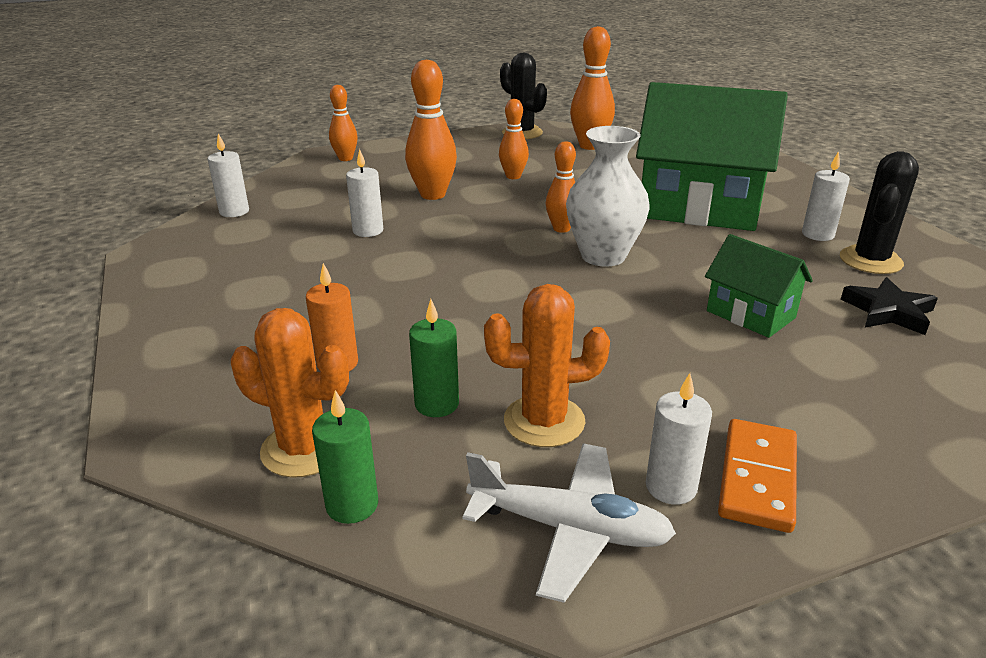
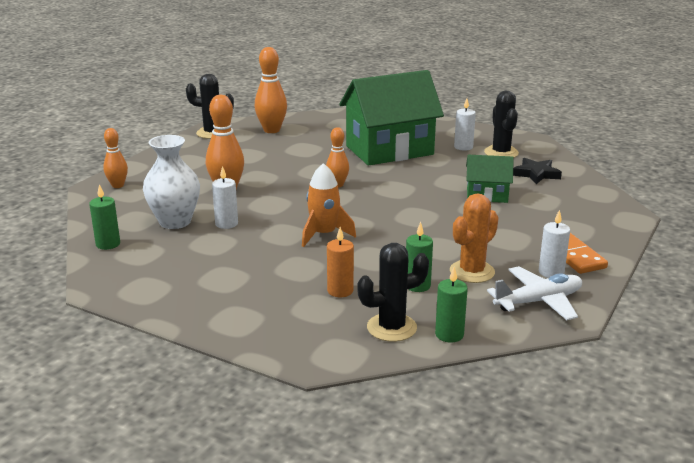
camera: 40 degrees left, 5 degrees down
white candle [208,133,249,217] -> green candle [89,184,120,250]
orange cactus [231,308,349,478] -> black cactus [357,243,429,342]
orange bowling pin [499,99,529,179] -> none
white vase [566,126,650,267] -> white vase moved to [143,135,200,229]
none -> orange rocket [302,163,356,247]

